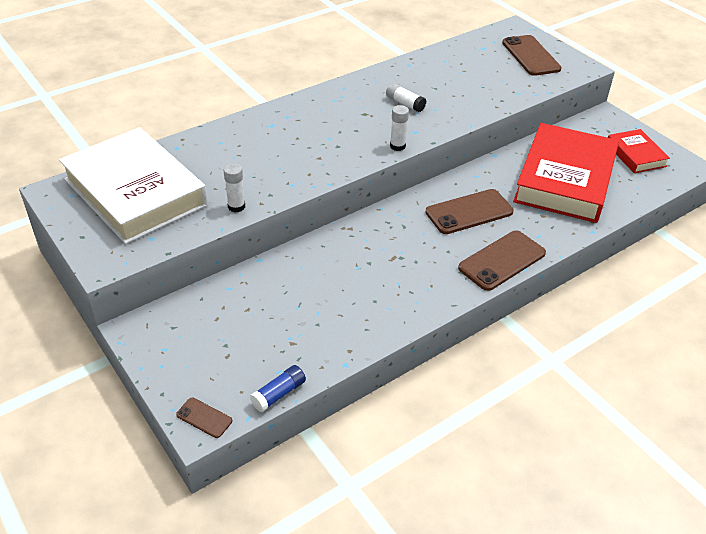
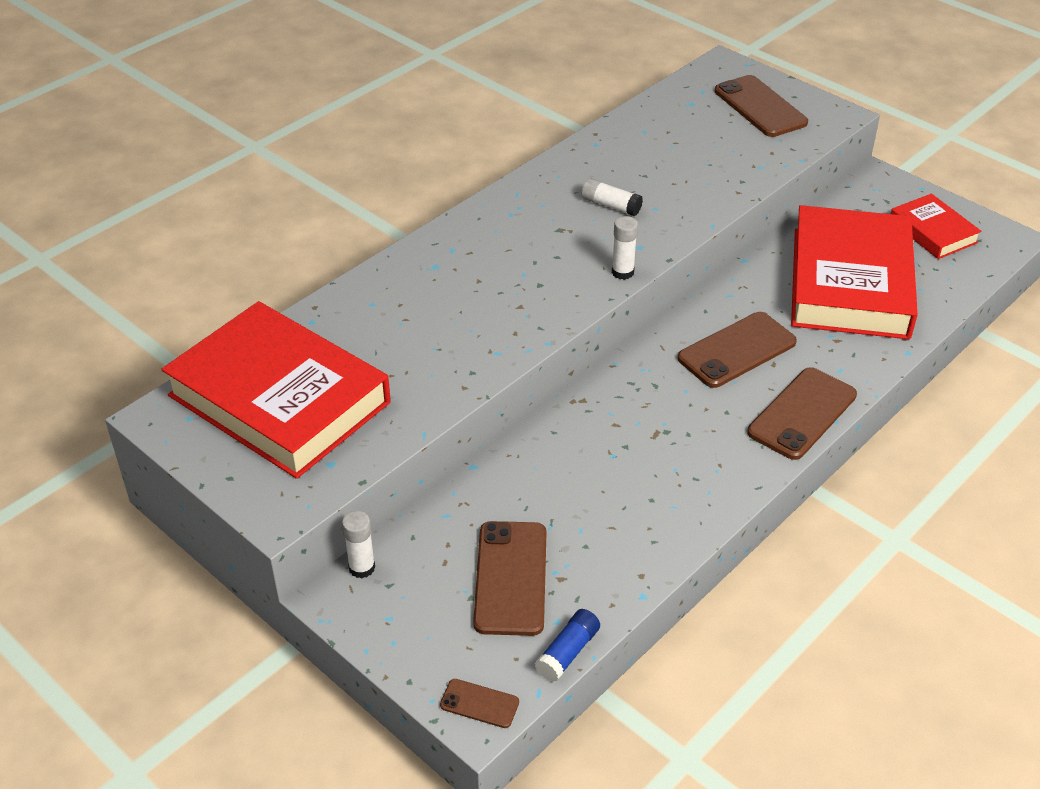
camera: 10 degrees left, 0 degrees up
white book [59,127,208,244] -> red book [161,301,391,479]
white glue stick [224,163,245,212] -> white glue stick moved to [342,511,375,578]
none -> brown phone [473,521,547,636]

